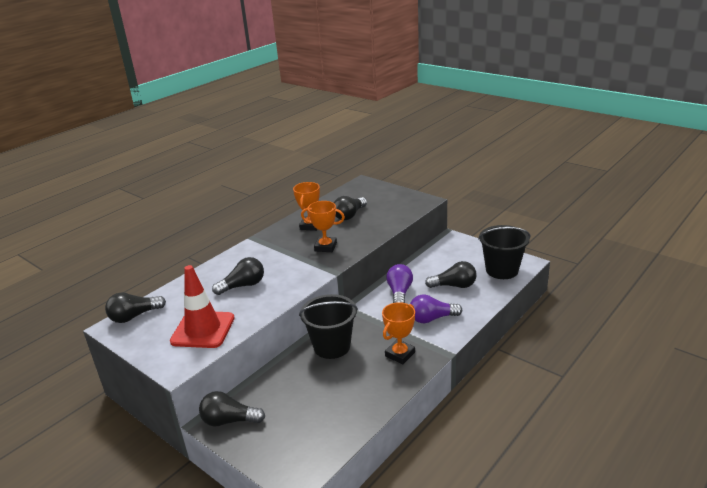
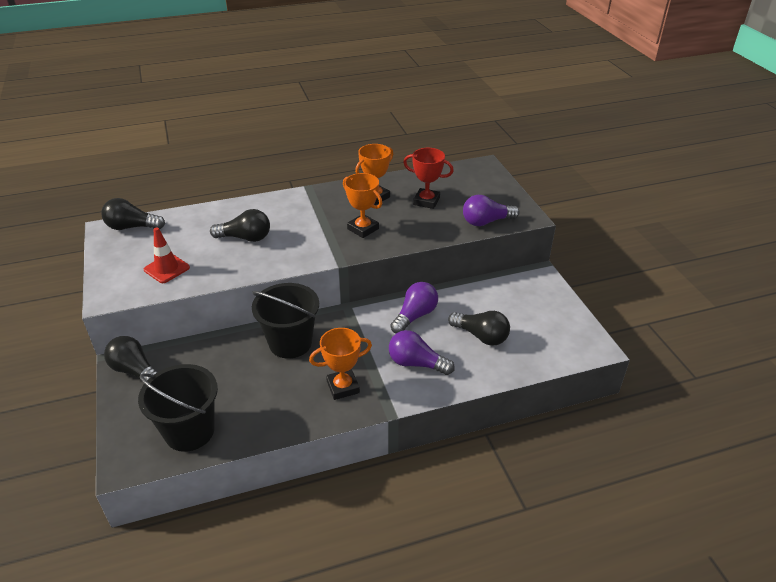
camera: 30 degrees right, 10 degrees up
red traffic cone [170,265,235,348] -> red traffic cone [144,227,190,283], size x0.60
black light bulb [334,196,367,220] -> red trophy [403,148,454,209]
black bucket [478,225,530,279] -> black bucket moved to [138,364,218,452]
none -> purple light bulb [463,195,520,226]

